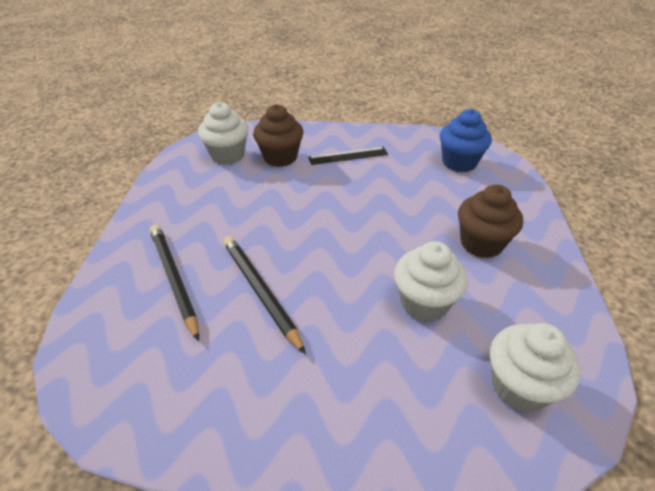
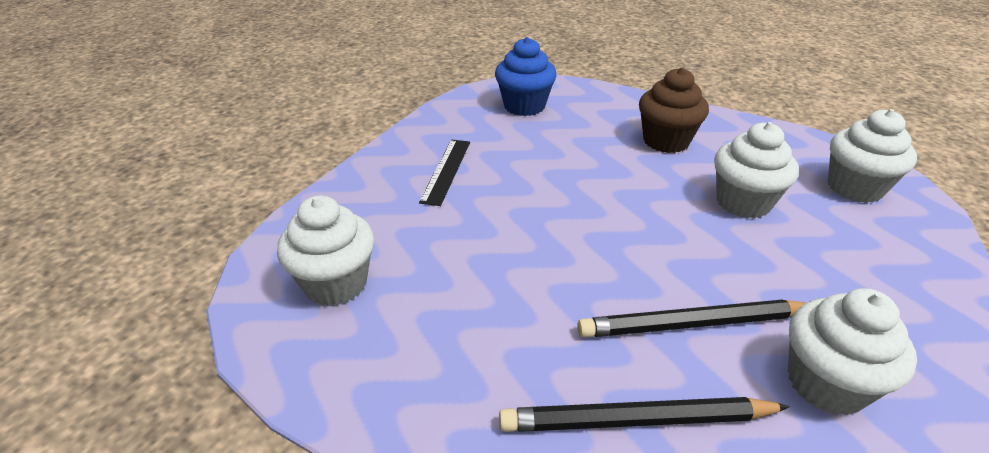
camera: 65 degrees left, 5 degrees down
brown cupcake [253,104,304,167] -> none
none -> white cupcake [788,289,917,415]

